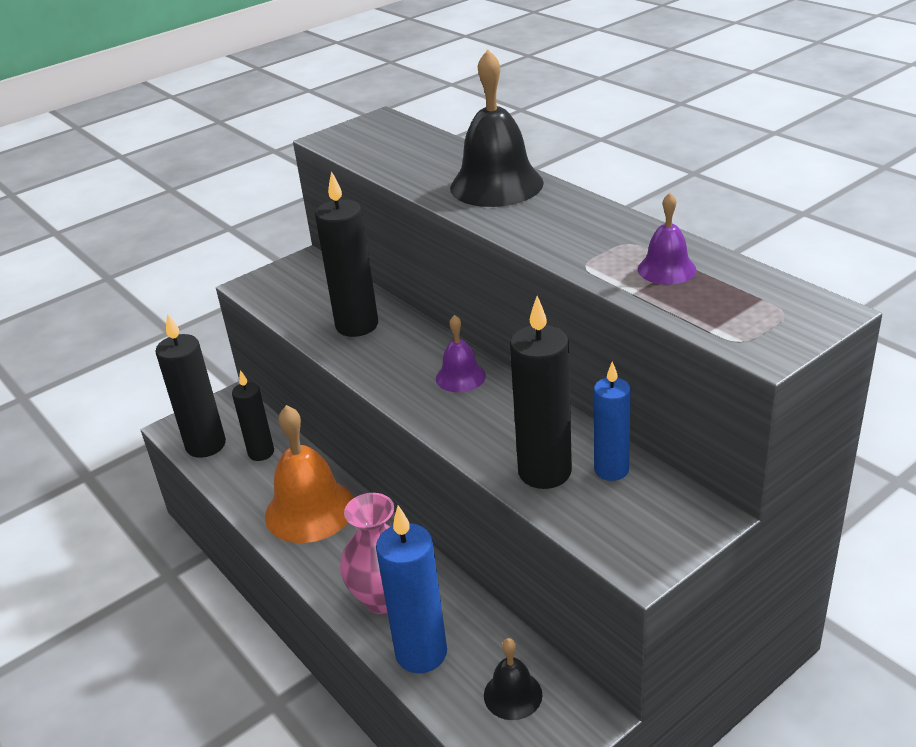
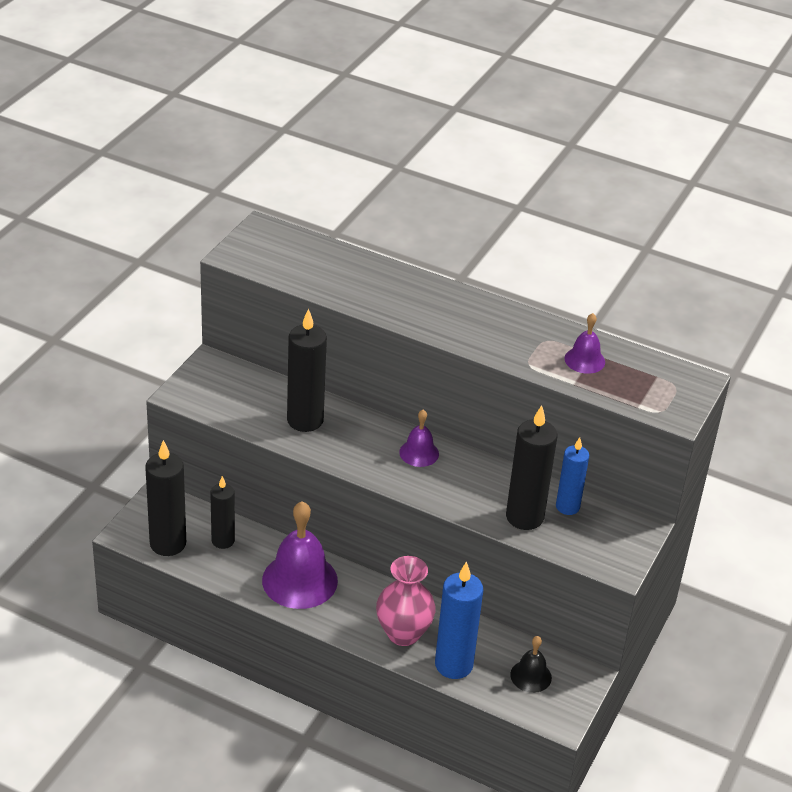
camera: 30 degrees left, 5 degrees up
orange bell [265,405,354,543] -> purple bell [262,501,338,609]
black bell [450,49,544,207] -> none

